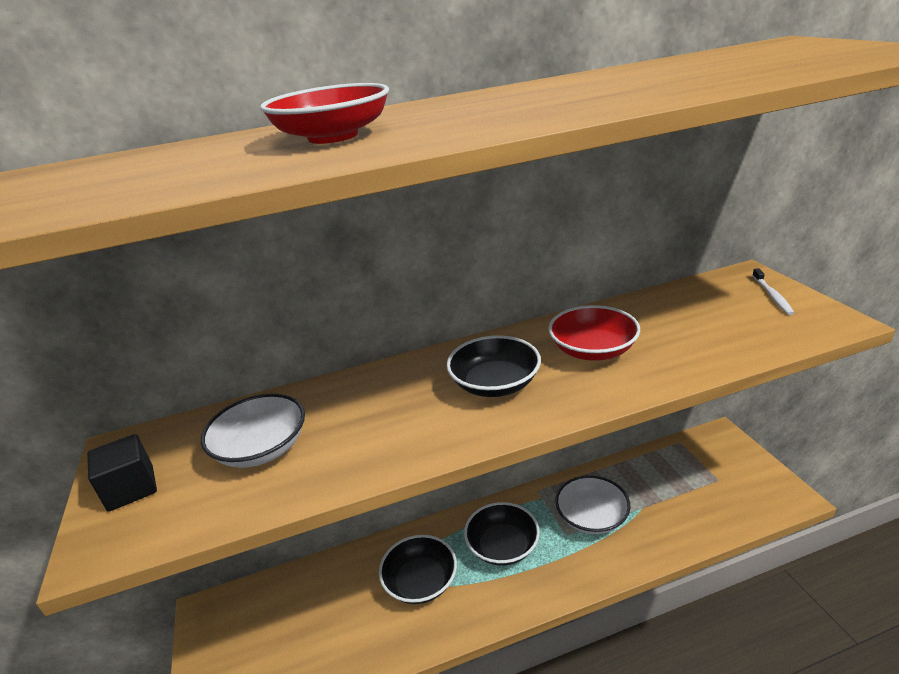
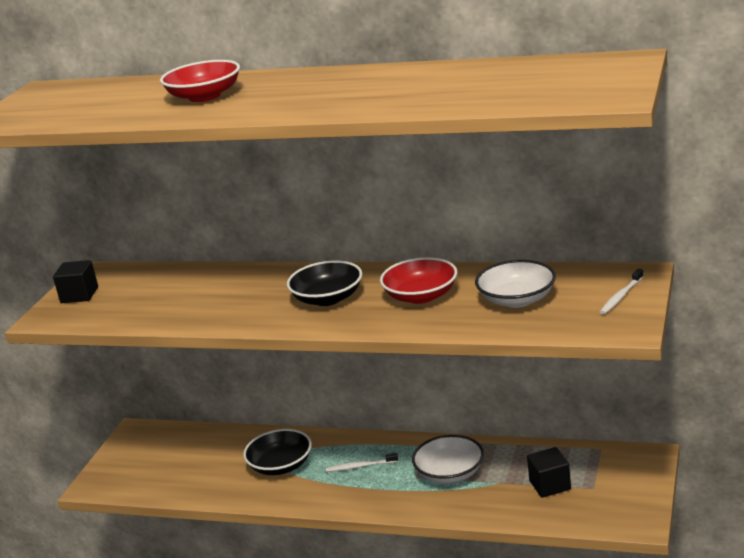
camera: 35 degrees right, 5 degrees down
white bowl [201,393,305,468] -> white bowl moved to [475,260,556,308]
black bowl [464,502,540,566] -> white toothbrush [326,453,398,472]
none -> black cube [527,447,571,498]

